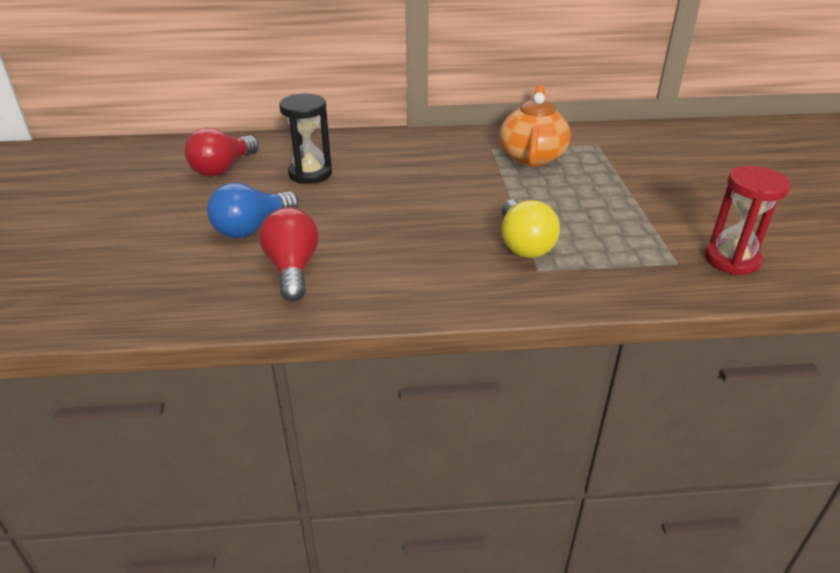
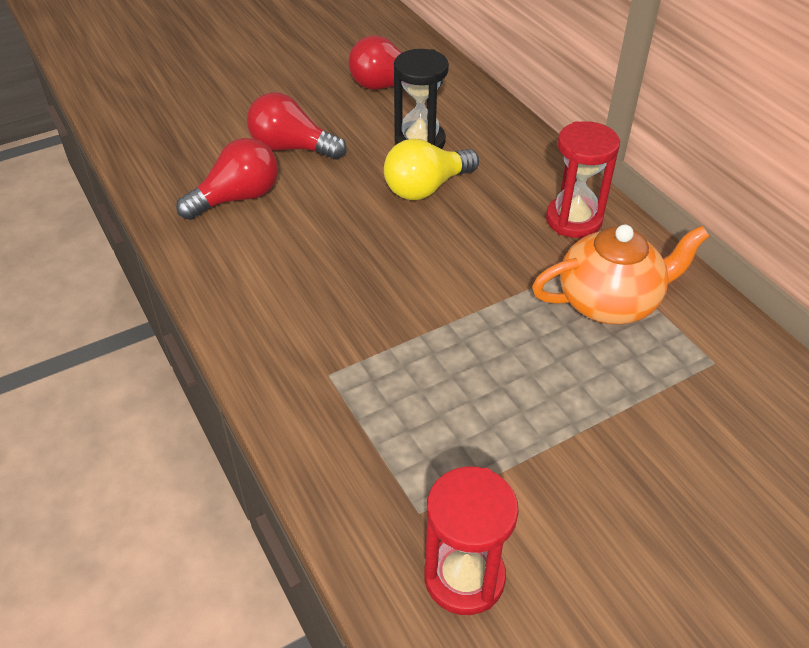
camera: 65 degrees right, 10 degrees up
blue light bulb [207,183,299,238] -> red light bulb [247,92,347,160]
yellow light bulb [502,199,560,258] -> yellow light bulb moved to [384,139,479,200]
none -> red hourglass [546,121,620,238]

